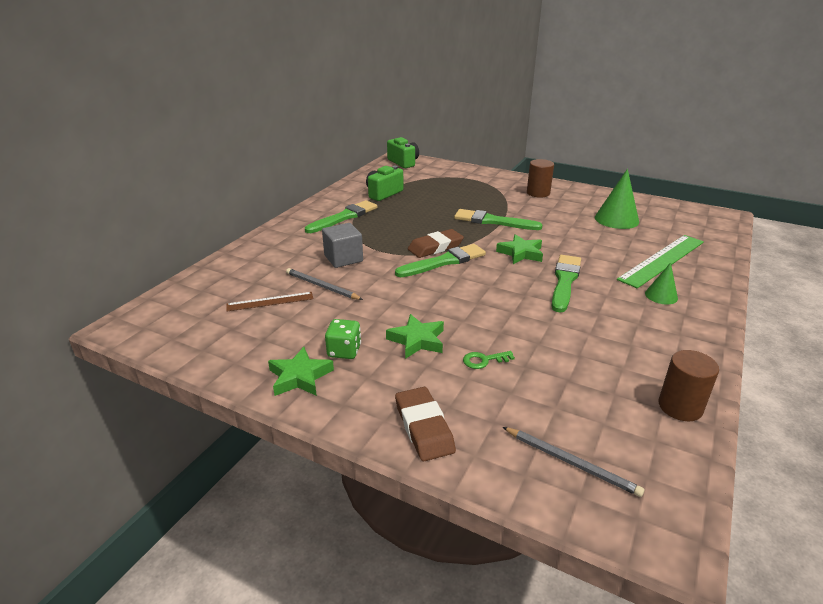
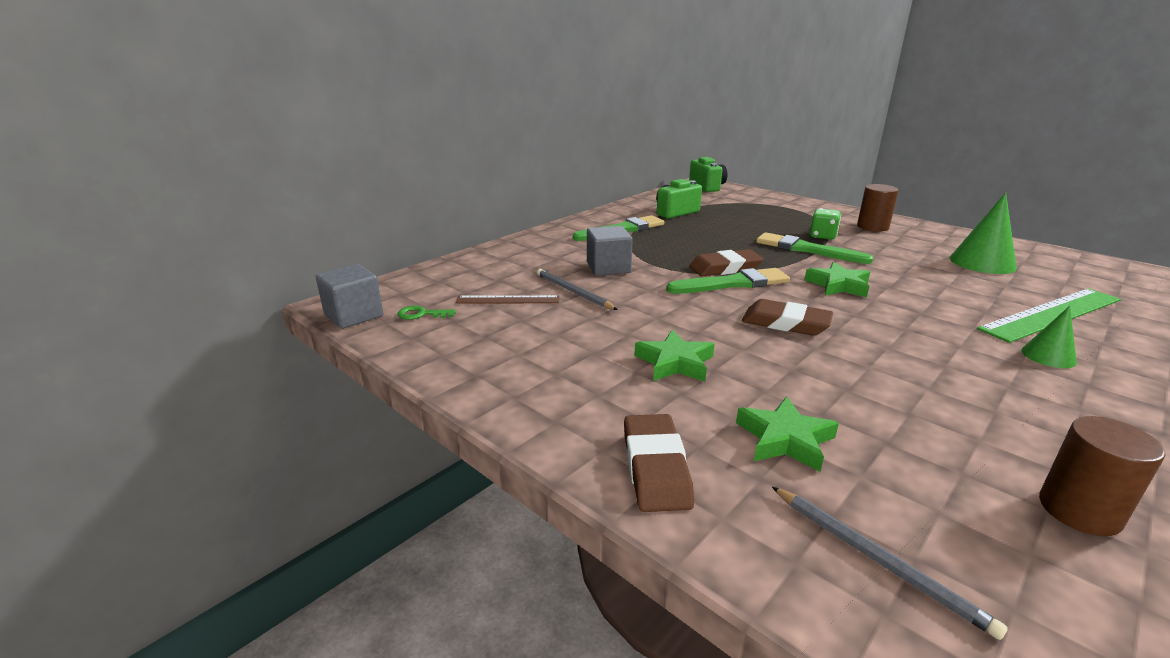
camera: 15 degrees right, 5 degrees down
green star [268,347,334,396] -> green star moved to [736,396,839,472]
green dice [325,319,361,359] -> green dice moved to [810,208,841,240]
green key [463,351,515,369] -> green key moved to [398,306,456,320]
green brush [552,255,581,313] -> none
none -> grey cube [316,264,383,329]
none -> brown eraser [742,299,833,336]

